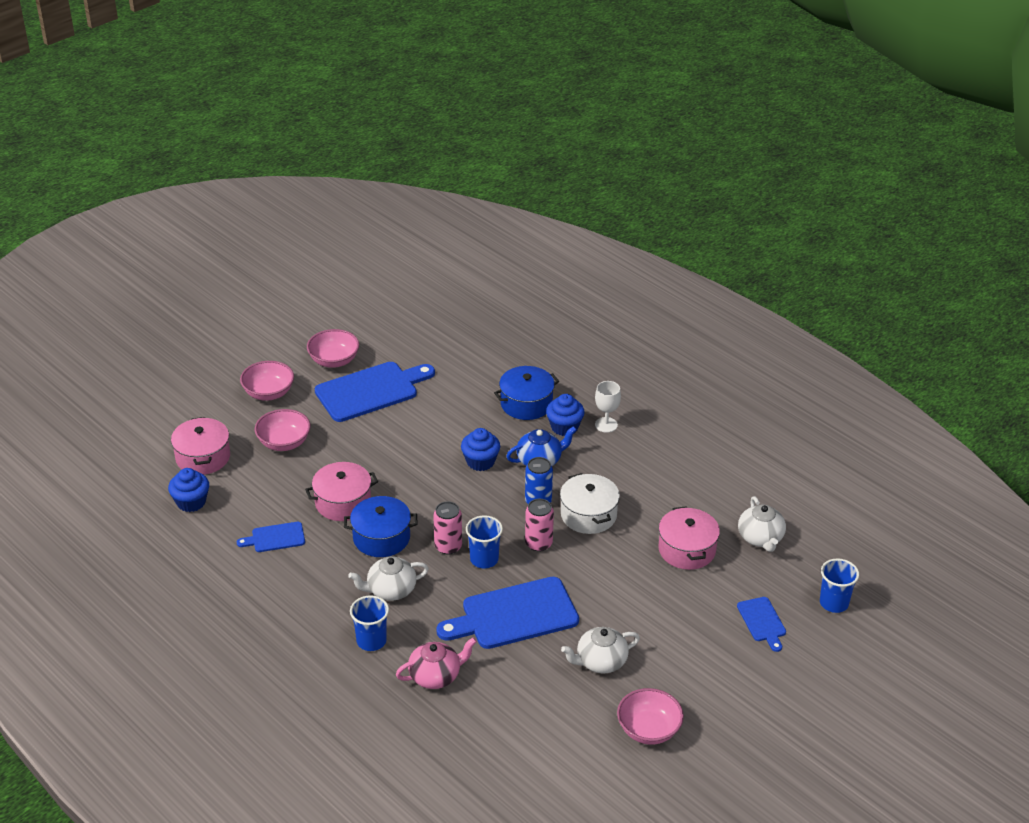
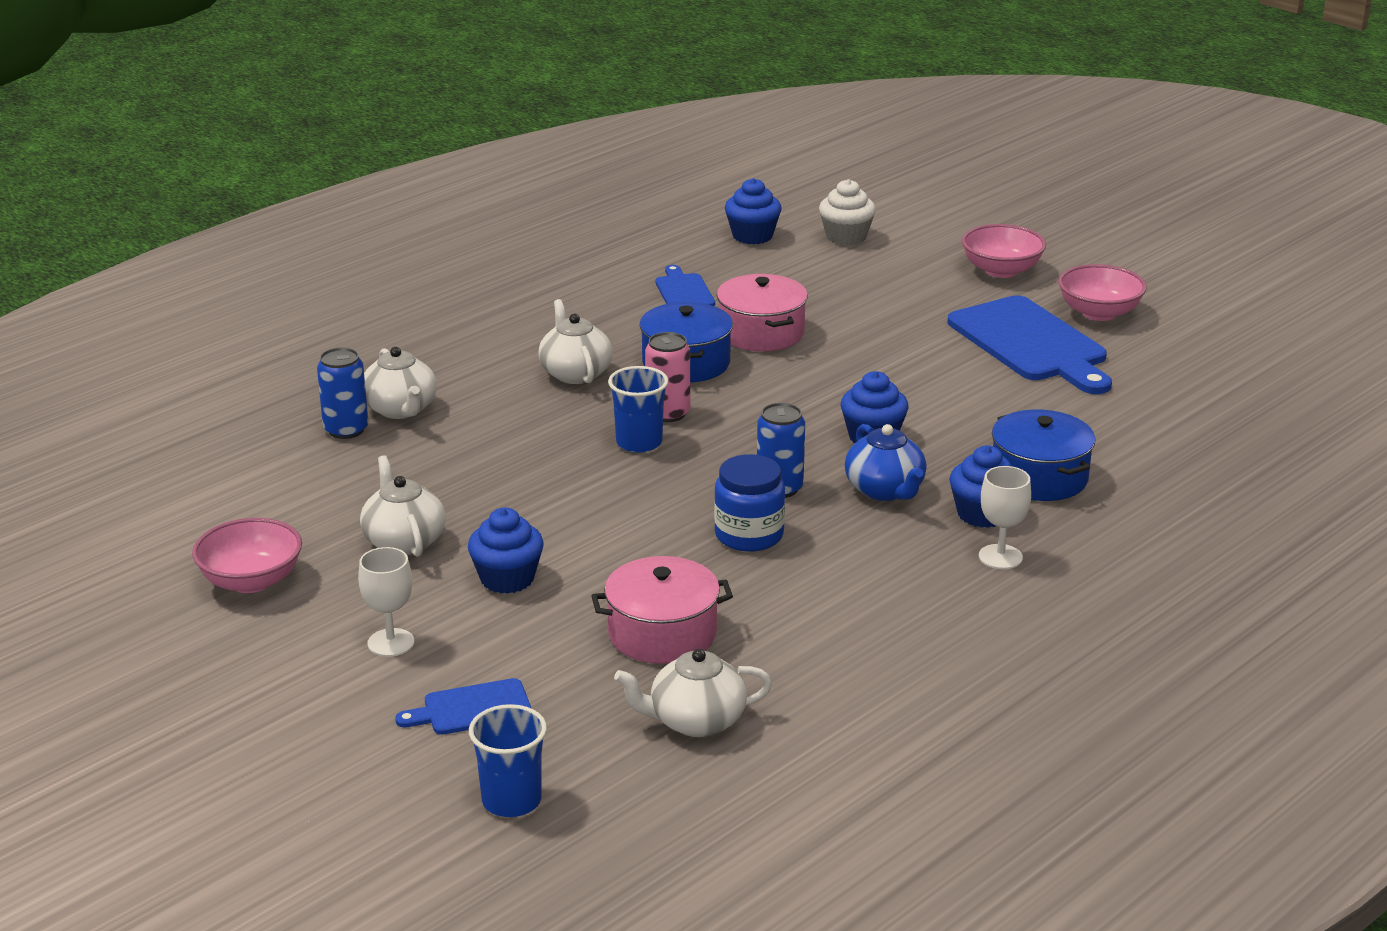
camera: 90 degrees right, 10 degrees down
pink pot [171,417,230,475] -> white cupcake [819,179,876,246]
pink bowl [255,409,310,451] -> none
blue cup [350,595,389,651] -> none
pink teapot [396,637,477,689] -> white teapot [364,347,437,419]
blue cutting board [436,577,579,649] -> none
pink can [525,499,554,552] -> none
white pot [560,473,620,534] -> blue jar [714,454,785,552]
none -> blue can [317,347,368,439]
none -> white goblet [358,547,414,657]
none -> blue cupcake [468,508,544,594]

